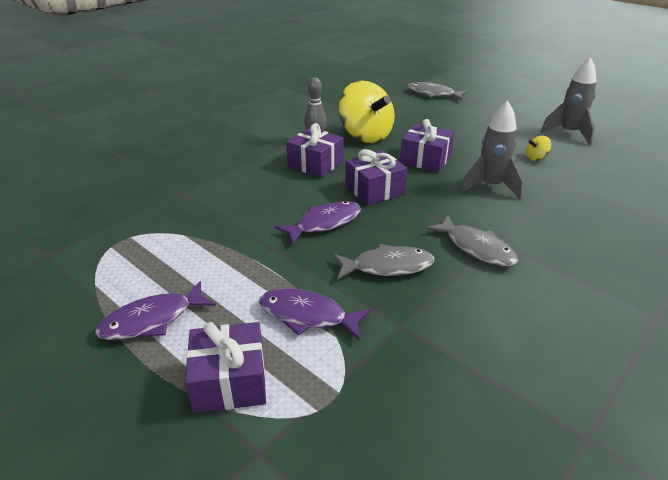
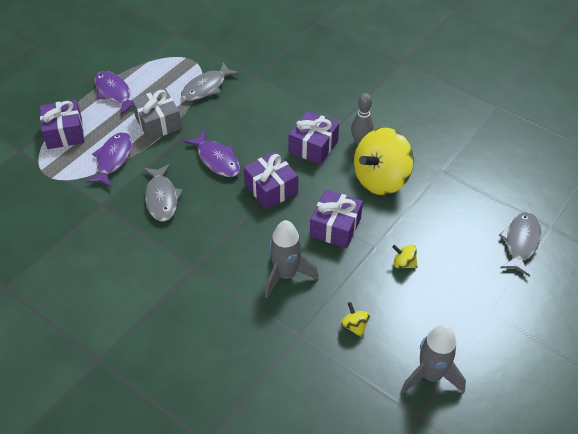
camera: 85 degrees right, 15 degrees up
grey fish [426,215,518,267] -> grey fish moved to [181,62,240,101]
none -> grey gift [132,88,182,140]
none -> yellow spinning top [392,245,417,269]

